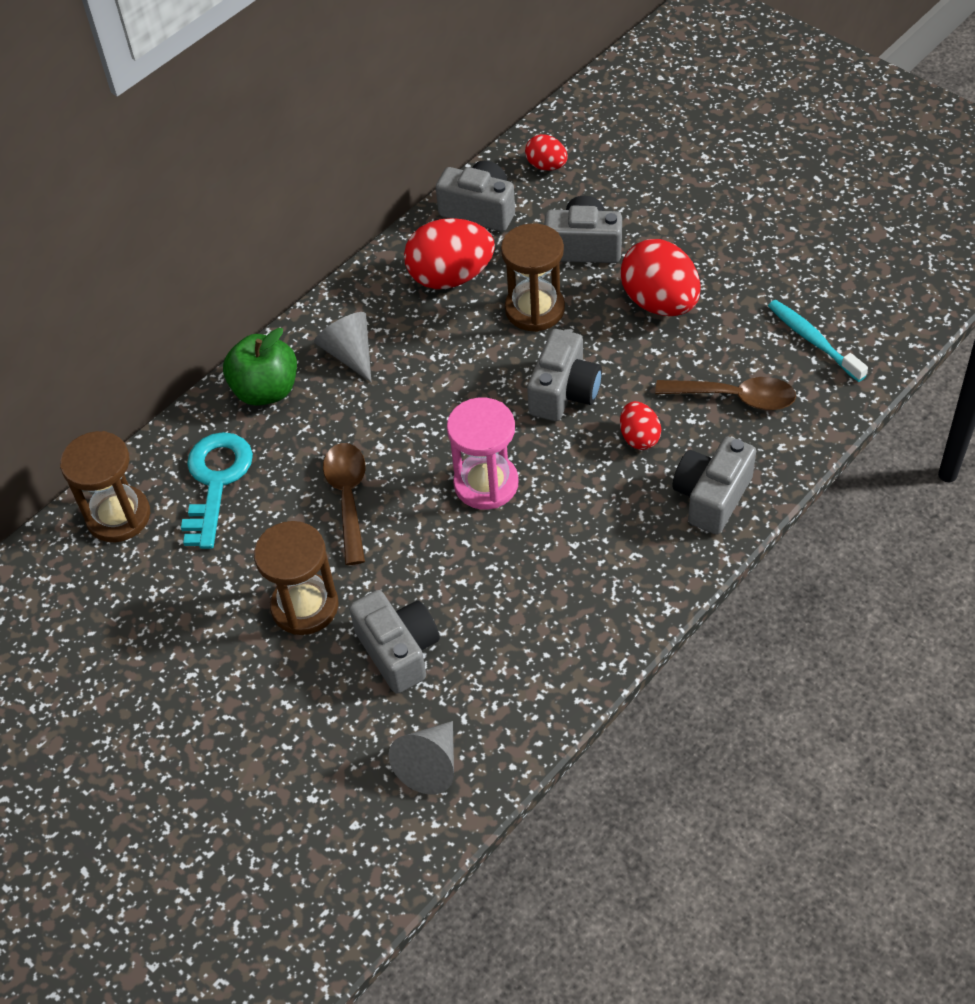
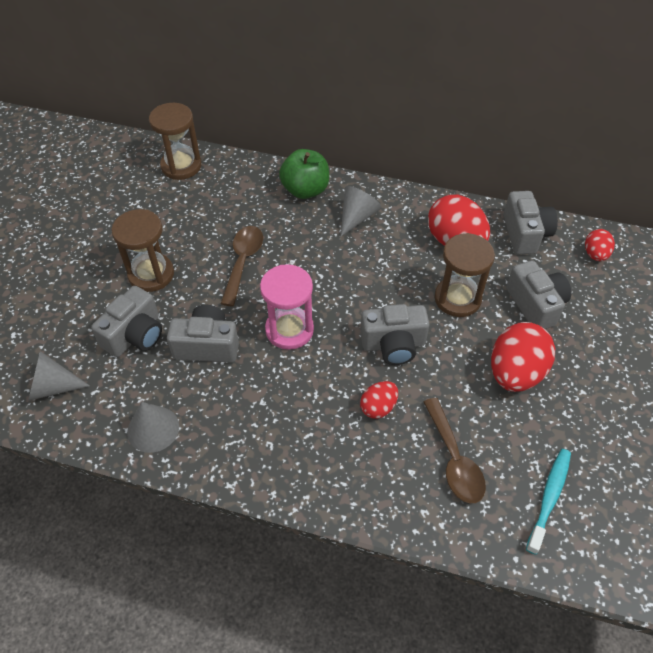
camera: 60 degrees right, 0 degrees up
turquoise key [181,432,253,549] -> none
brown spoon [323,443,366,565] -> brown spoon turned 45 degrees counterclockwise [221,226,263,306]
grey camera [673,436,756,534] -> grey camera moved to [167,305,239,363]
none -> grey cone [127,402,179,453]

